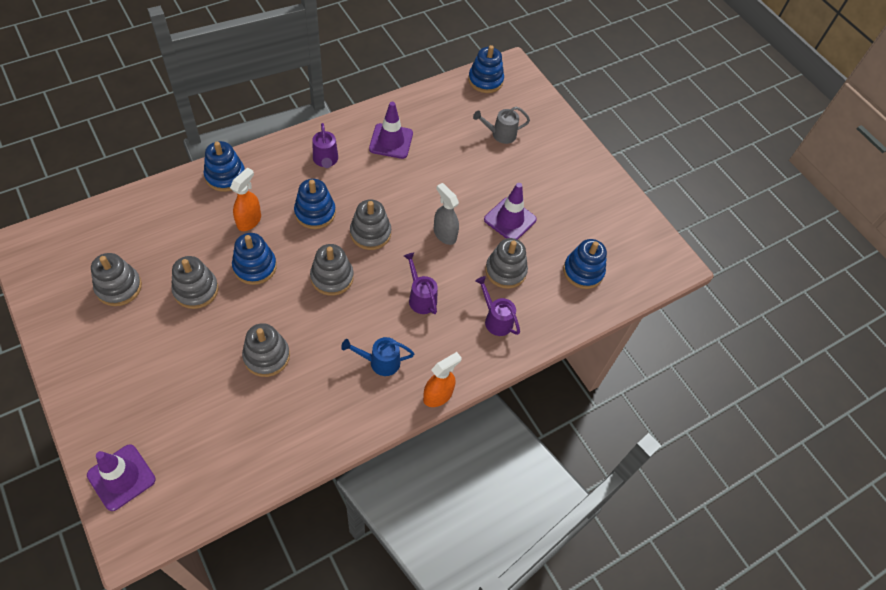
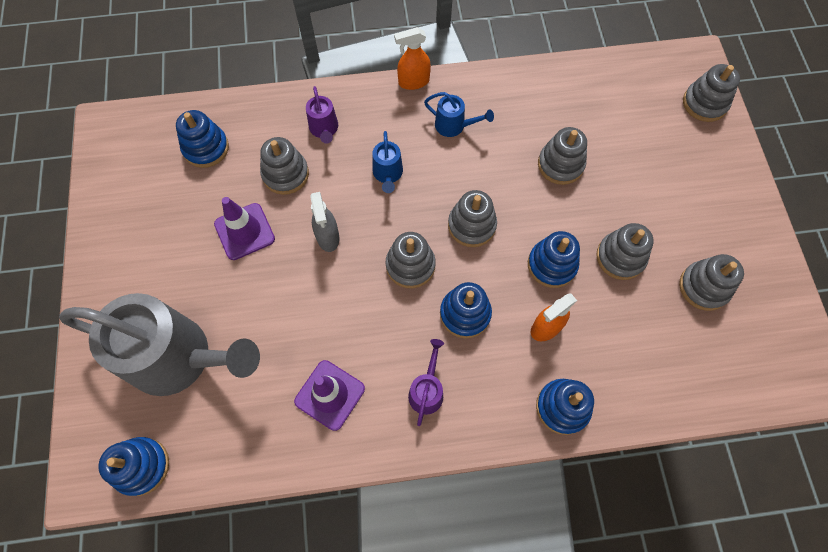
camera: 150 degrees left, 10 degrees up
purple traffic cone [87,444,156,511] -> grey stacking toy [683,64,740,122]
purple watering can [404,253,438,314] -> blue watering can [372,131,403,193]
grey watering can [473,106,530,144] -> grey watering can [59,293,260,396], size x2.41

